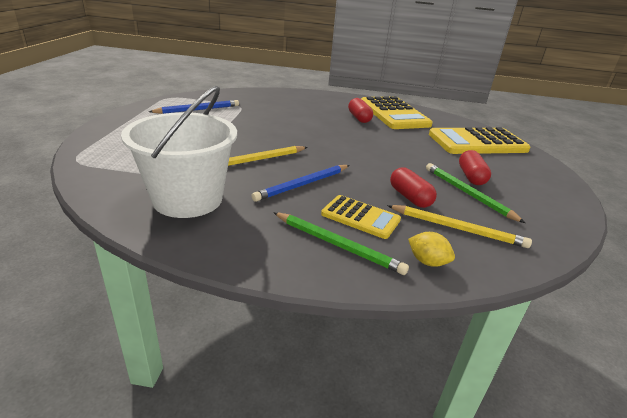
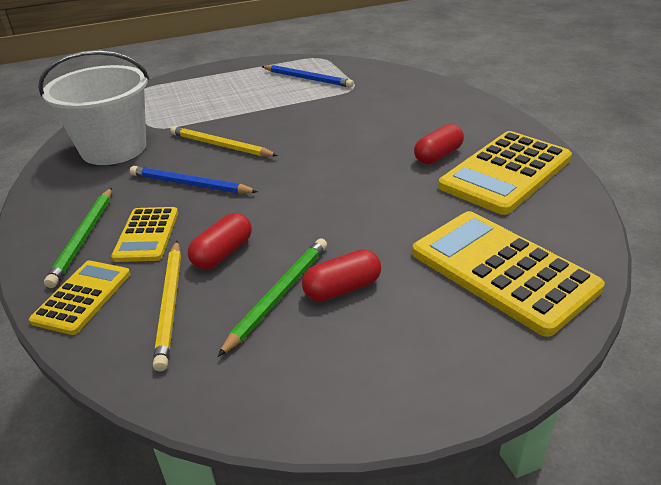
camera: 65 degrees right, 5 degrees up
yellow lemon [408,232,455,267] -> yellow calculator [29,260,130,335]

